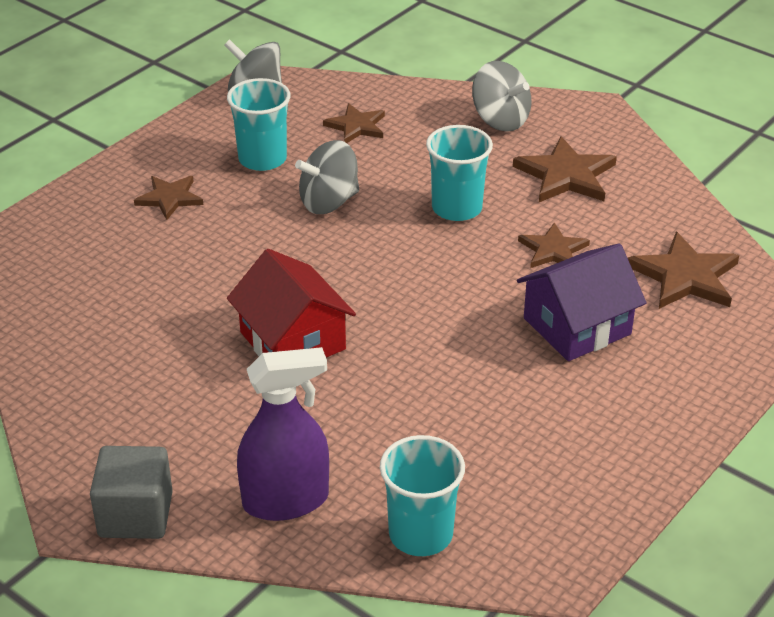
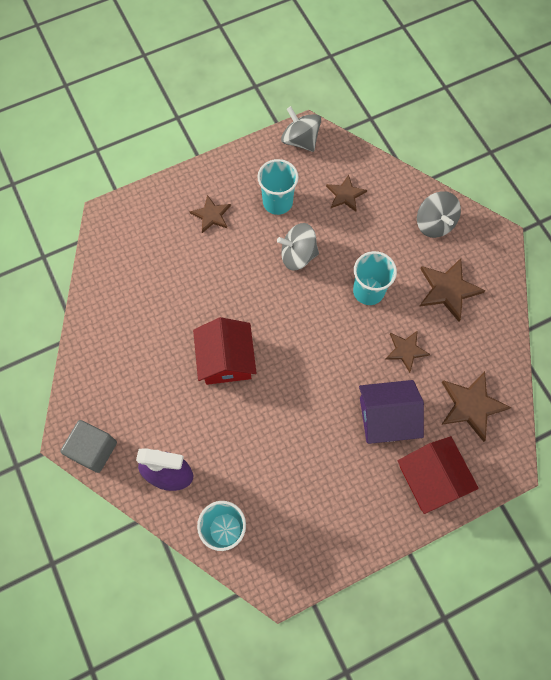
camera: 25 degrees right, 30 degrees up
none -> red house [398,436,479,514]

